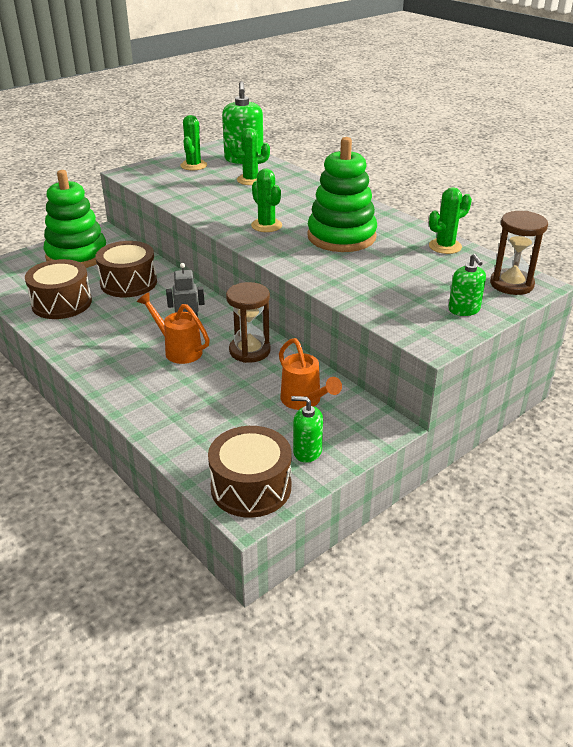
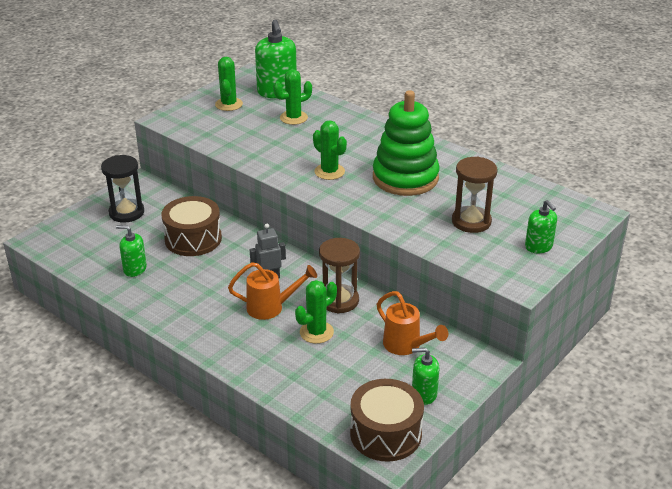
camera: 10 degrees left, 0 degrees up
brown drum [25,259,92,319] -> green soap dispenser [116,225,147,277]
green stacking toy [44,170,106,268] -> black hourglass [101,155,144,223]
orange watering can [137,292,210,364] -> orange watering can turned 150 degrees clockwise [228,262,317,320]
green cactus [429,187,472,254] -> green cactus moved to [295,280,337,344]
brown hourglass [490,211,548,295] -> brown hourglass moved to [452,156,498,233]

